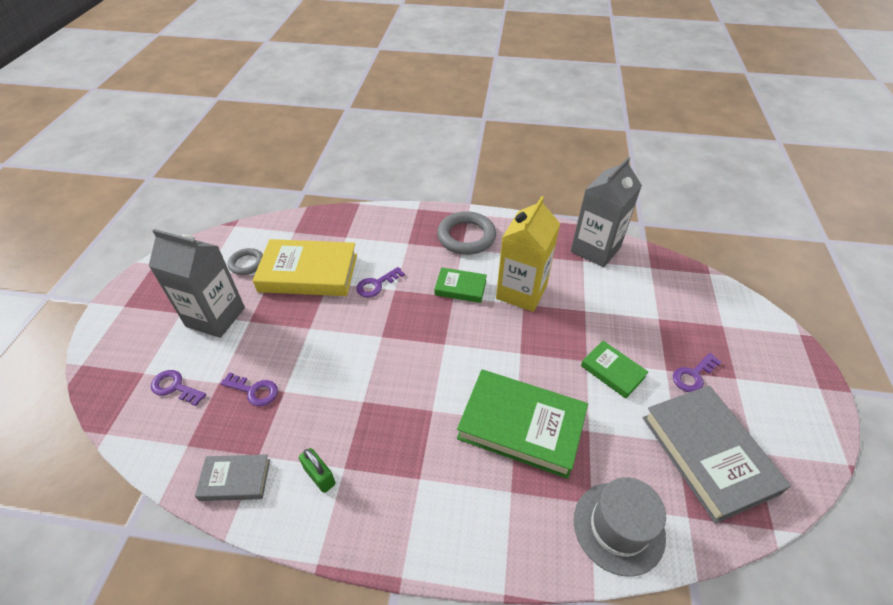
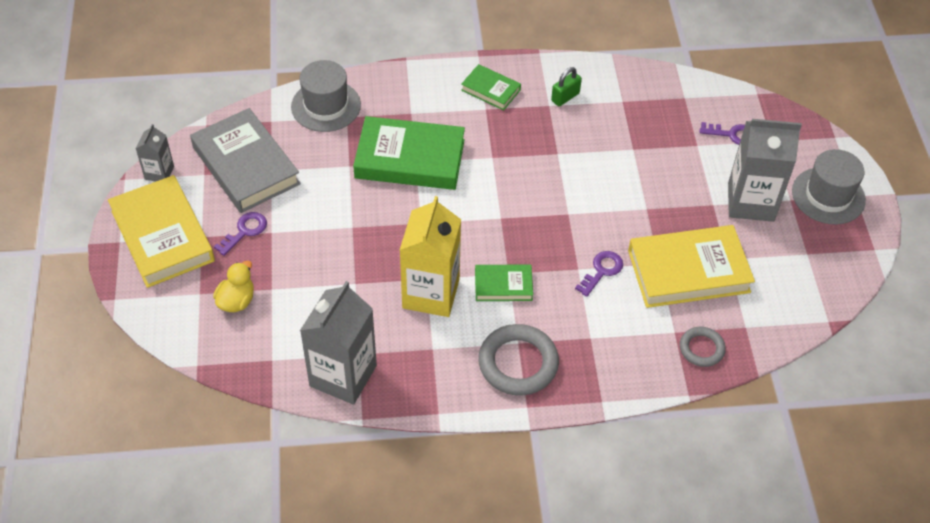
camera: 165 degrees right, 5 degrees up
grey book [195,454,270,501] -> none
purple key [220,372,278,406] -> none
grey ring [228,248,263,275] -> grey ring moved to [680,327,726,367]
green padlock [299,448,336,493] -> green padlock turned 75 degrees counterclockwise [551,67,582,106]
green book [581,341,648,398] -> green book moved to [461,64,521,110]
none -> yellow book [108,175,215,288]
none -> grey carton [136,124,174,182]
none -> yellow duck [213,261,254,312]
none -> grey hat [792,149,866,224]

